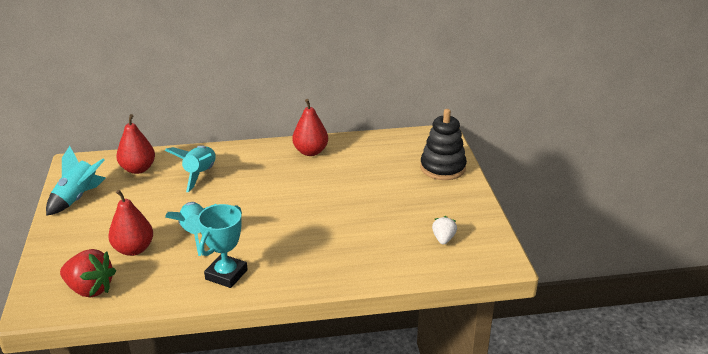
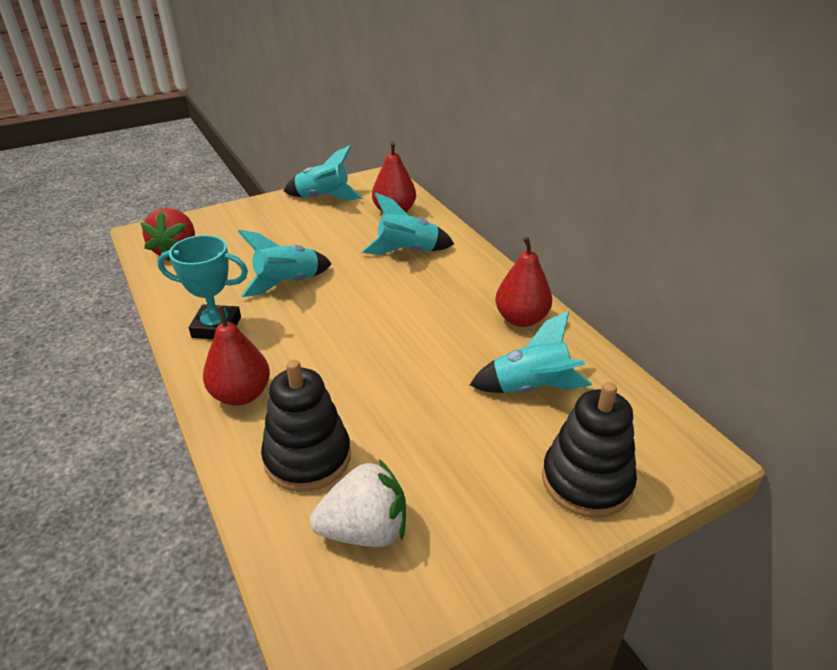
camera: 70 degrees right, 5 degrees up
red pear [108,190,153,256] -> red pear moved to [203,306,270,406]
white strawberry [432,216,457,245] -> white strawberry [310,459,406,547], size x1.76
none -> black stacking toy [261,360,351,492]
none -> turquoise rocket [470,311,592,393]

